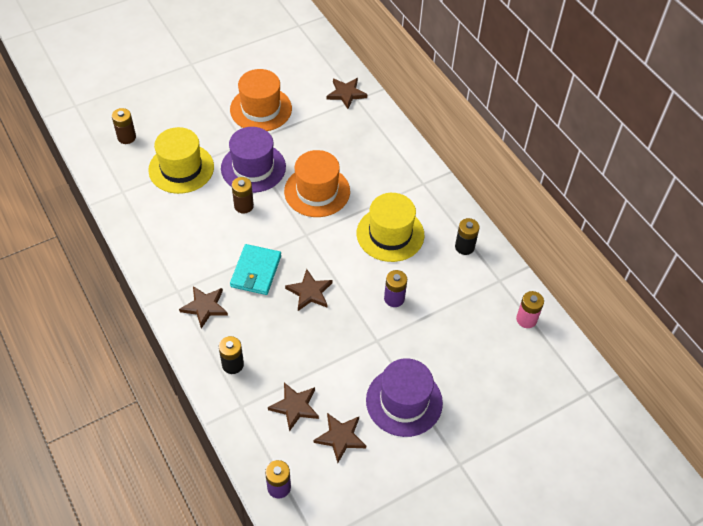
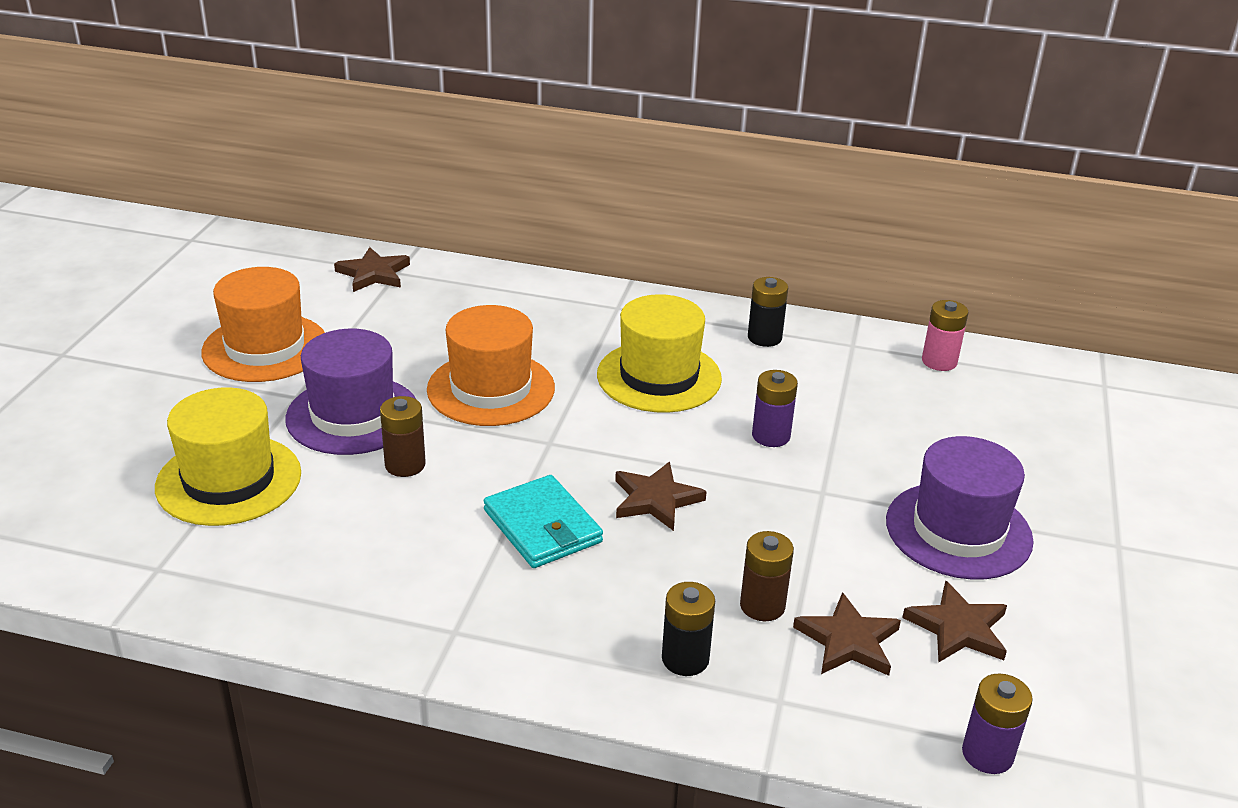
camera: 45 degrees left, 20 degrees down
brown battery [112,108,136,144] -> brown battery moved to [740,531,794,621]
brown star [179,286,228,329] -> none

